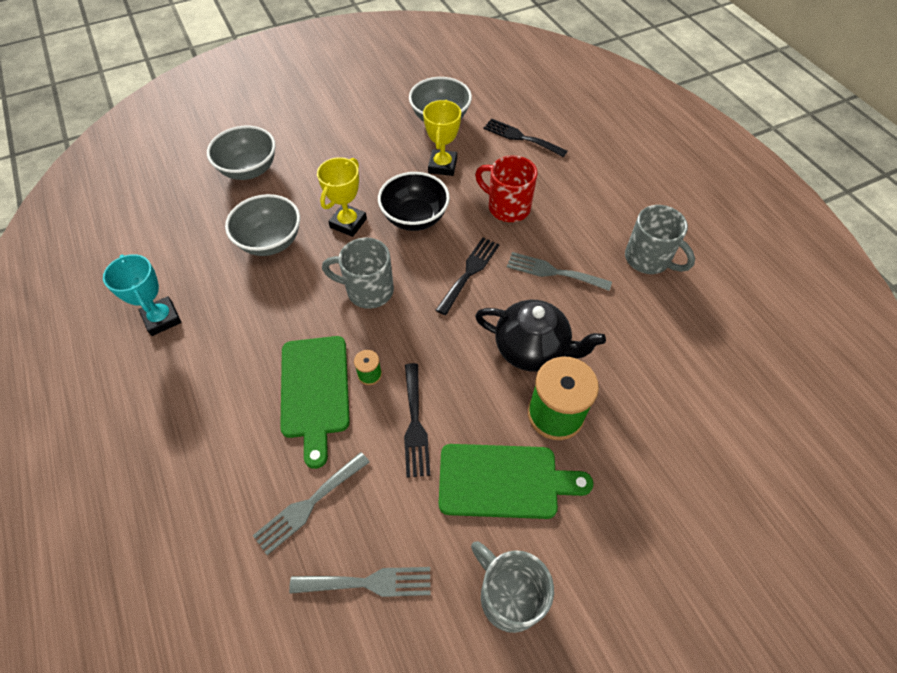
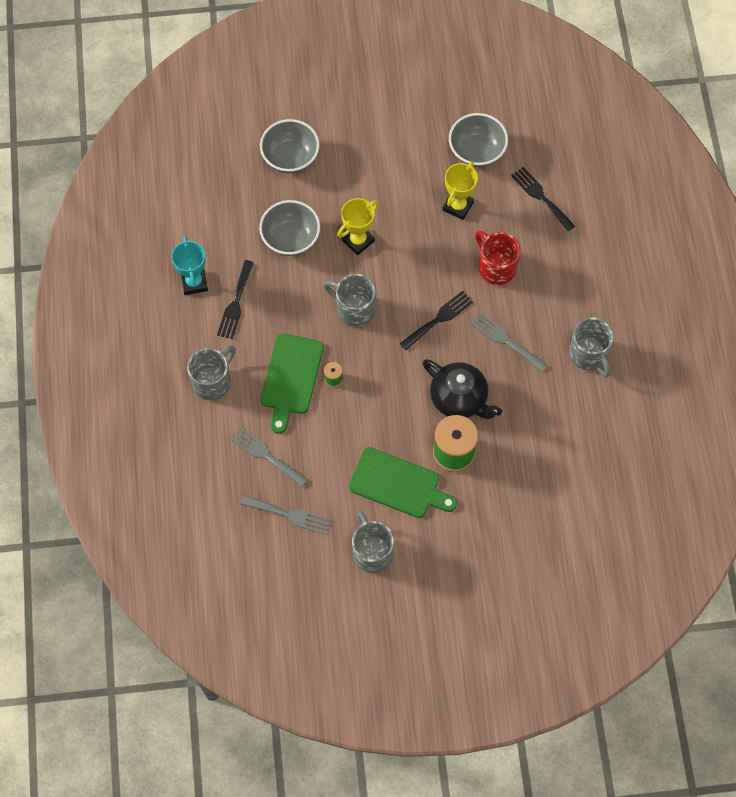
camera: 20 degrees right, 10 degrees up
grey fork [253,452,370,555] -> grey fork turned 60 degrees clockwise [230,426,308,487]
black bowl [378,172,450,231] -> none
black fork [404,363,430,478] -> black fork moved to [217,260,254,339]
none -> grey mug [187,346,236,401]

